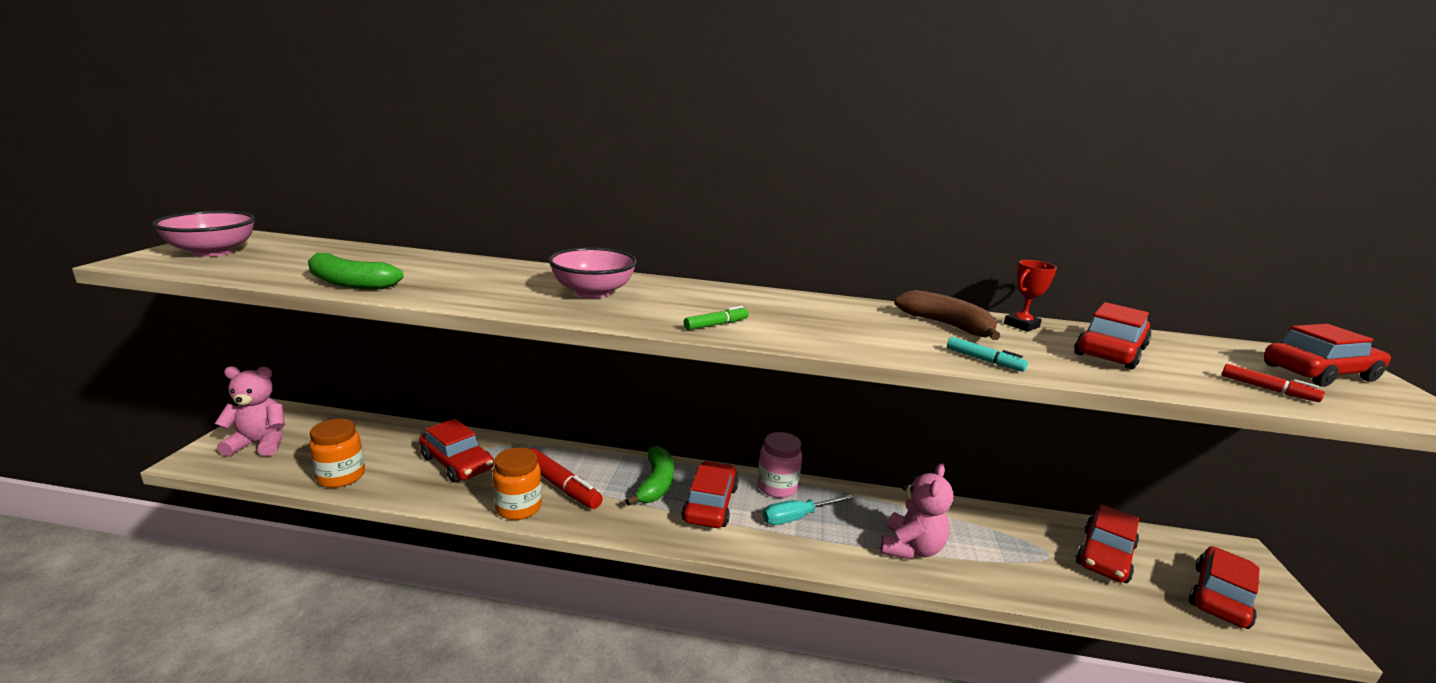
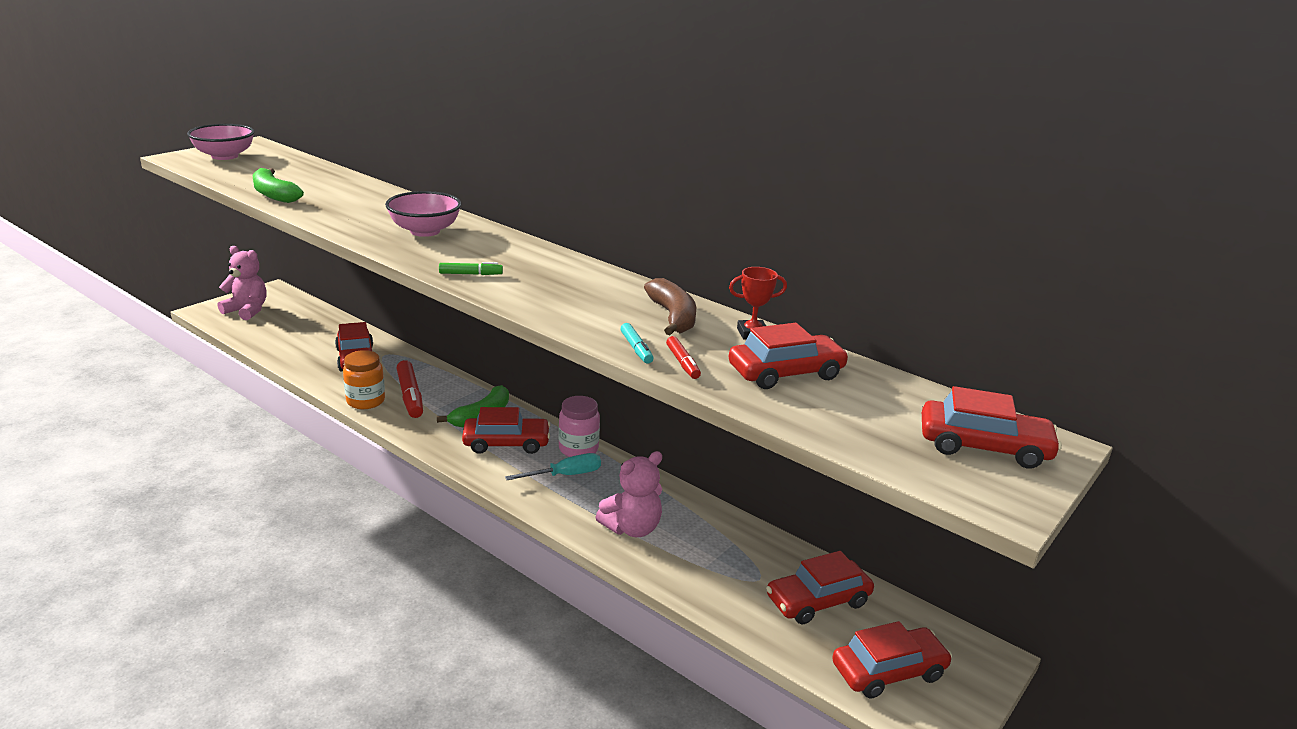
camera: 30 degrees right, 5 degrees up
orange jar [309,419,365,488] -> none
red car [682,461,738,528] -> red car turned 45 degrees clockwise [462,407,551,454]
turquoise screwdriver [763,494,854,525] -> turquoise screwdriver turned 150 degrees clockwise [505,453,601,480]
red marker [1221,364,1325,402] -> red marker moved to [666,336,701,379]

